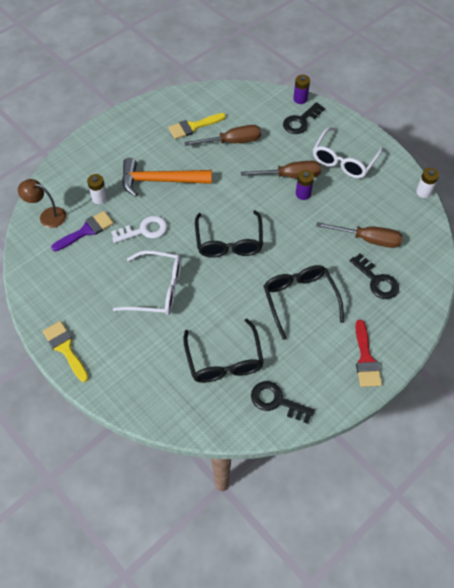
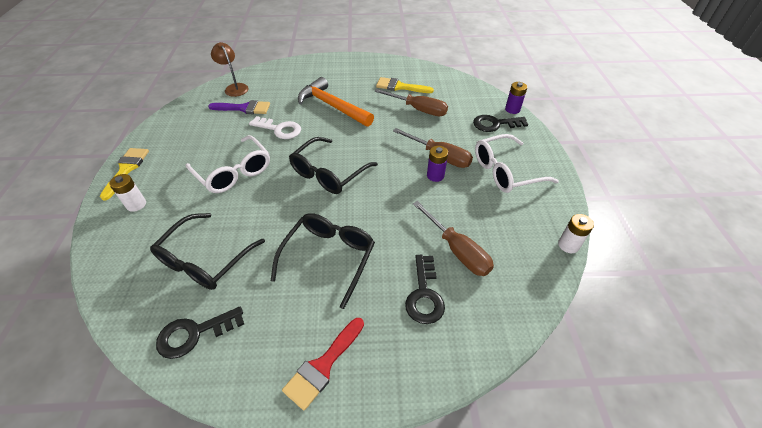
camera: 40 degrees right, 10 degrees down
white battery [87,174,108,204] -> white battery moved to [109,174,146,212]
black key [251,381,315,424] -> black key turned 90 degrees counterclockwise [156,307,244,359]

